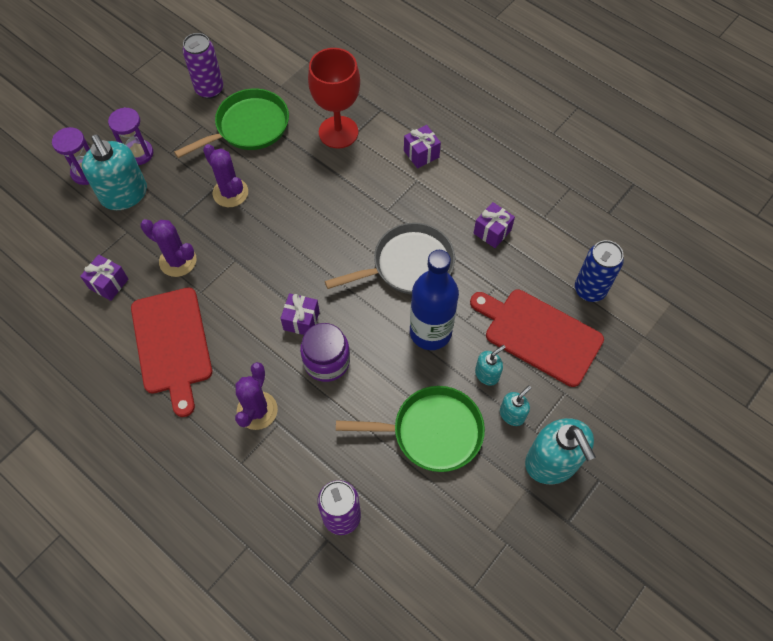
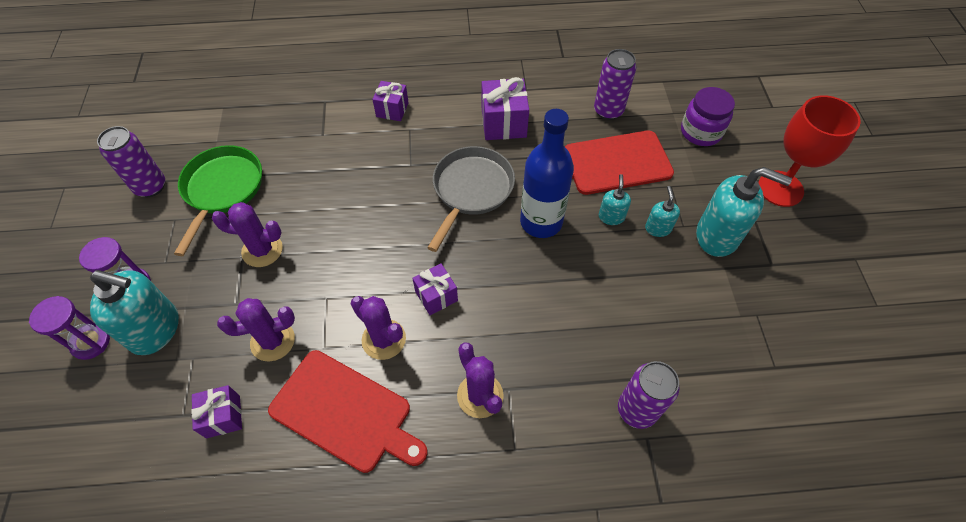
camera: 45 degrees left, 5 degrees down
purple jar [300,323,350,382] -> purple jar moved to [681,87,735,146]
red goblet [308,48,360,149] -> red goblet moved to [758,95,861,207]
green pan [336,386,485,472] -> none
purple gift [474,202,515,248] -> purple gift [482,77,529,140], size x1.57
blue can [575,240,624,302] -> purple can [594,49,636,120]
none -> purple cactus [351,296,406,360]

